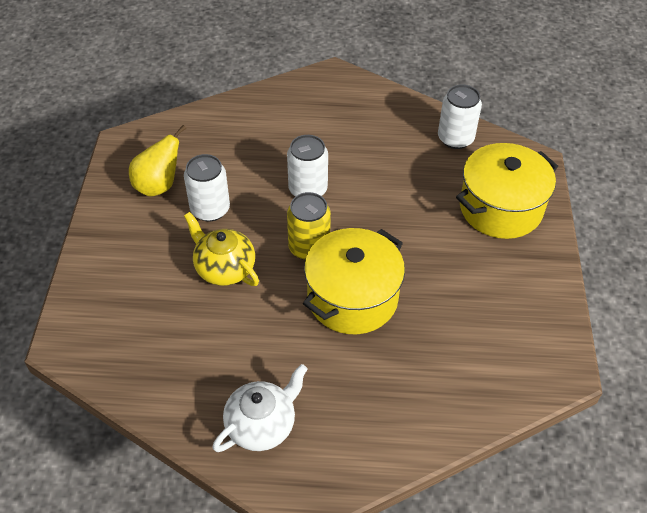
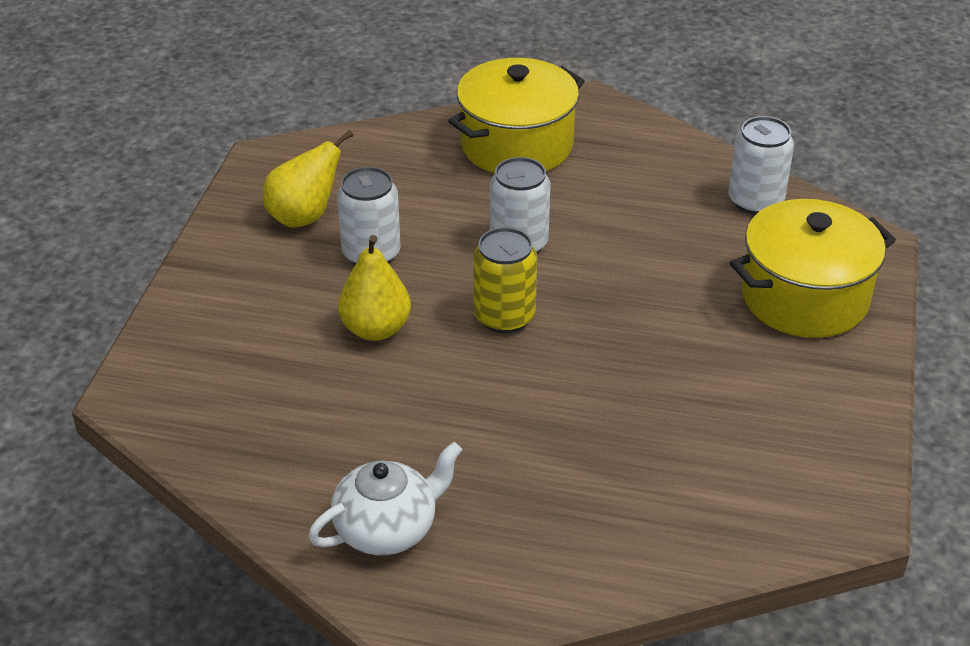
camera: 10 degrees right, 10 degrees down
yellow teapot [184,212,259,286] -> yellow pear [338,235,411,341]
yellow pot [303,228,405,334] -> yellow pot moved to [448,58,585,173]

